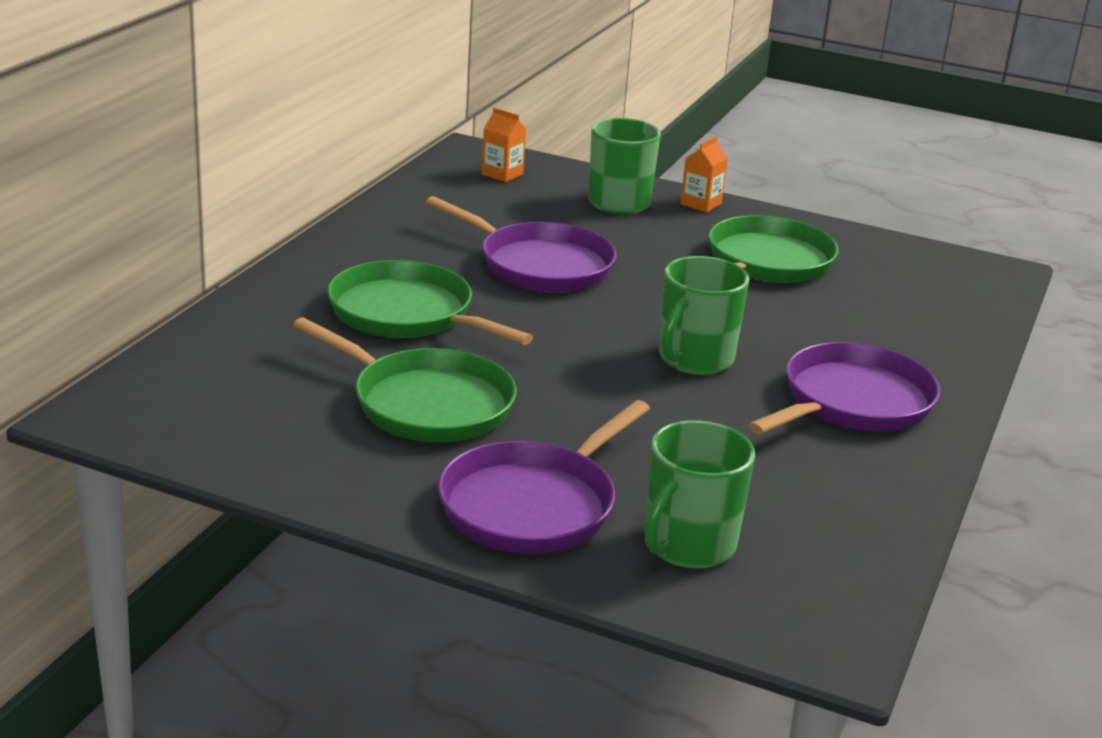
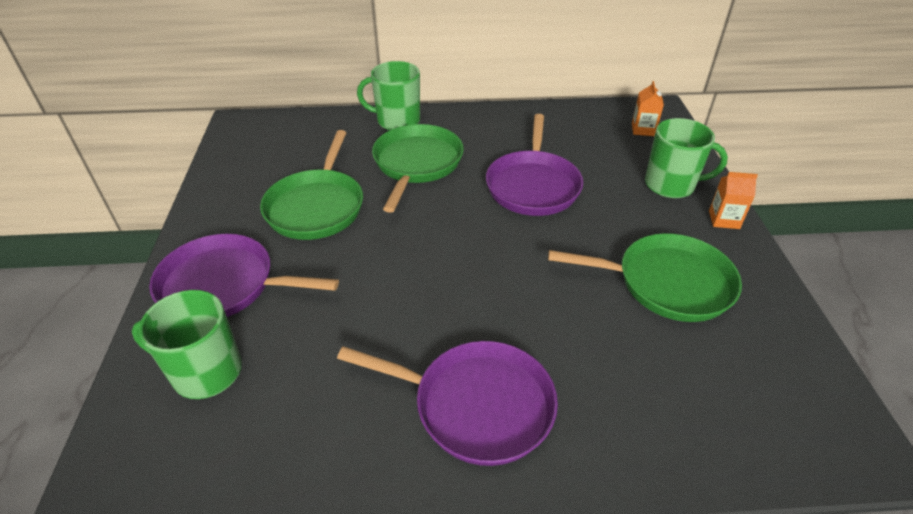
camera: 65 degrees right, 15 degrees up
green mug [659,256,749,375] -> green mug moved to [357,61,420,130]

